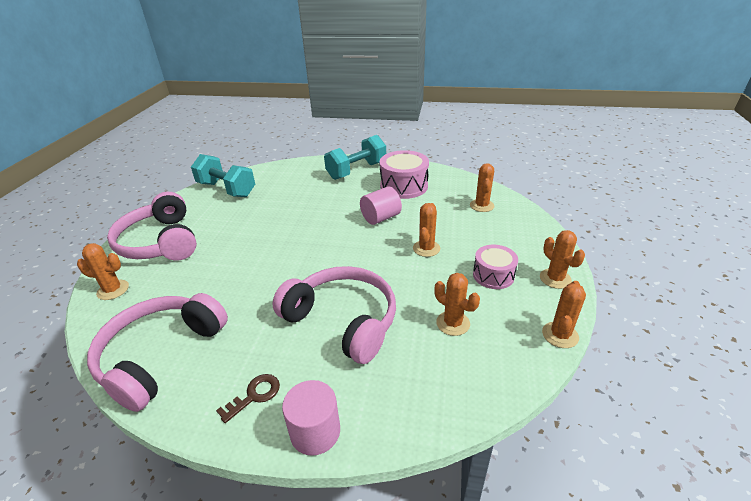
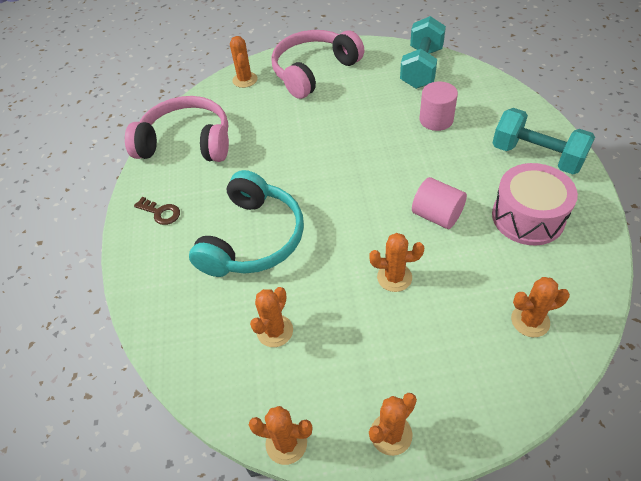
camera: 75 degrees right, 15 degrees up
pink headphones [272,266,396,364] -> turquoise headphones [189,170,304,277]
pink cylinder [282,380,340,456] -> pink cylinder moved to [419,82,458,131]
pink drum [473,245,518,289] -> none

